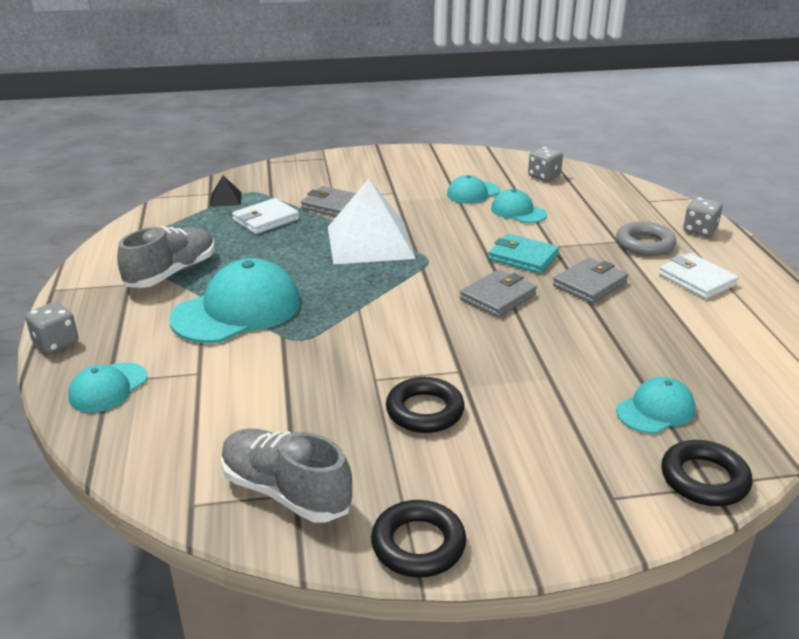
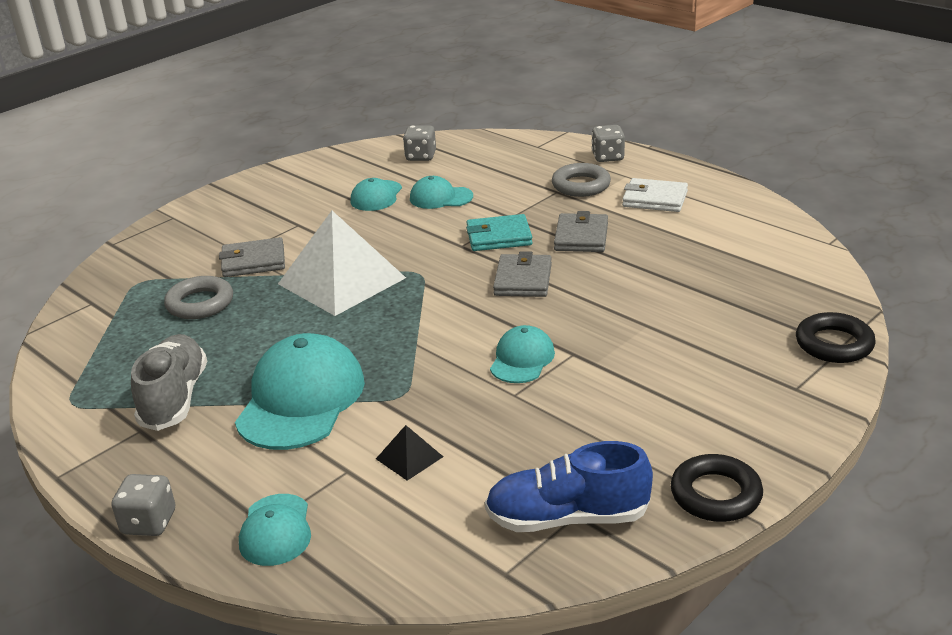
camera: 35 degrees left, 0 degrees up
black pyramid [210,175,242,207] -> black pyramid moved to [376,425,443,481]
grey shoe [221,429,353,523] -> blue shoe [485,441,653,532]
white wallet [232,198,299,234] -> grey ring [164,276,233,319]
black ring [386,377,465,433] -> none
turquoise cap [616,377,696,434] -> turquoise cap moved to [490,325,555,383]

